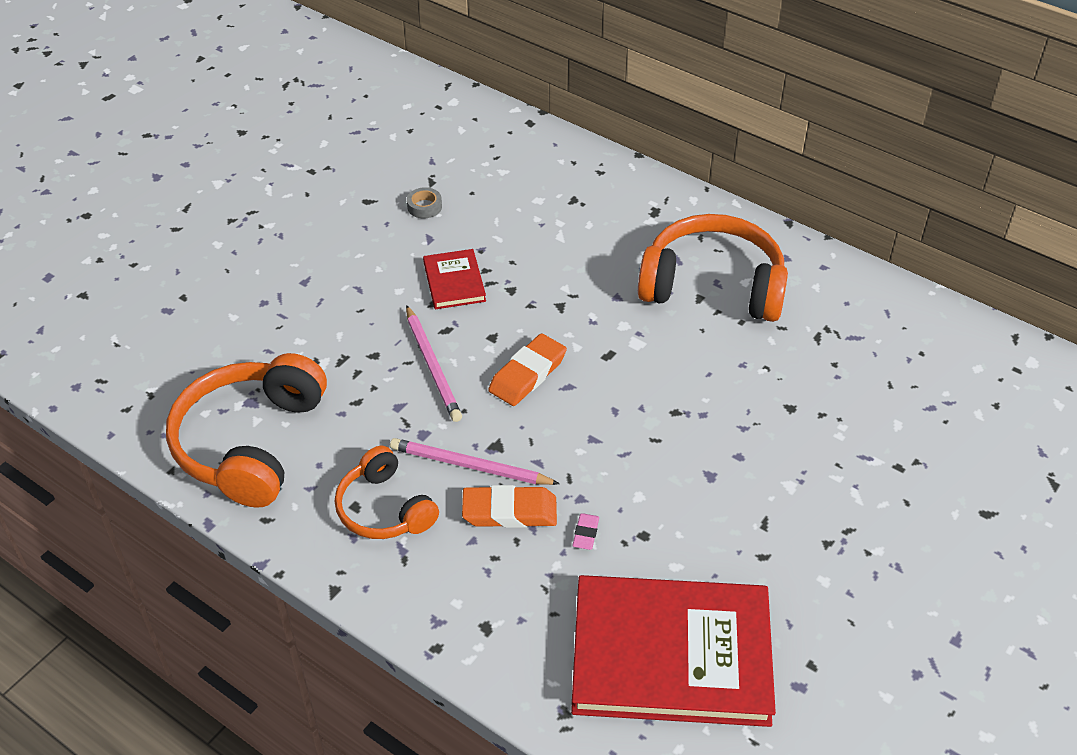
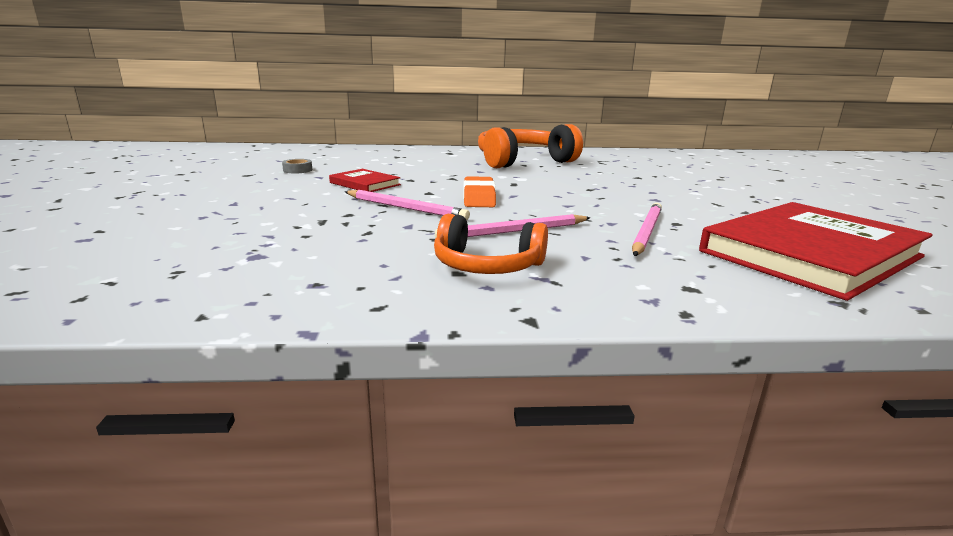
camera: 40 degrees left, 25 degrees down
orange headphones [166,353,327,508] -> none
orange eraser [462,485,557,528] -> none
pink eraser [572,513,599,550] -> pink pencil [632,203,662,256]

